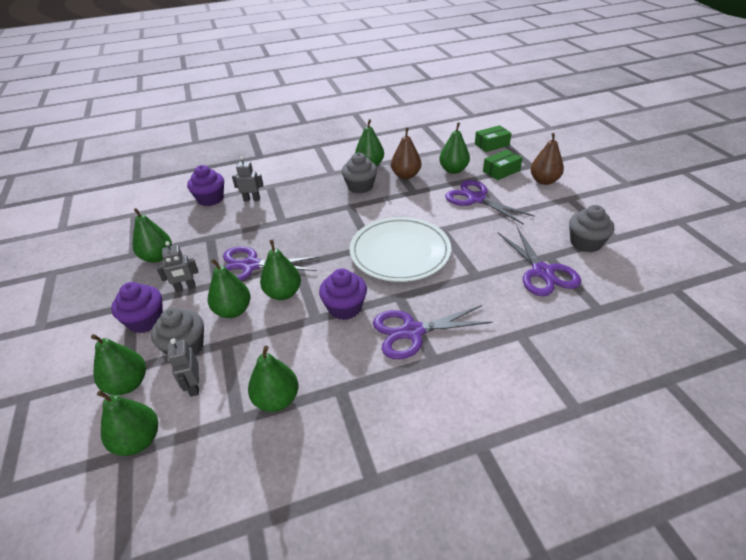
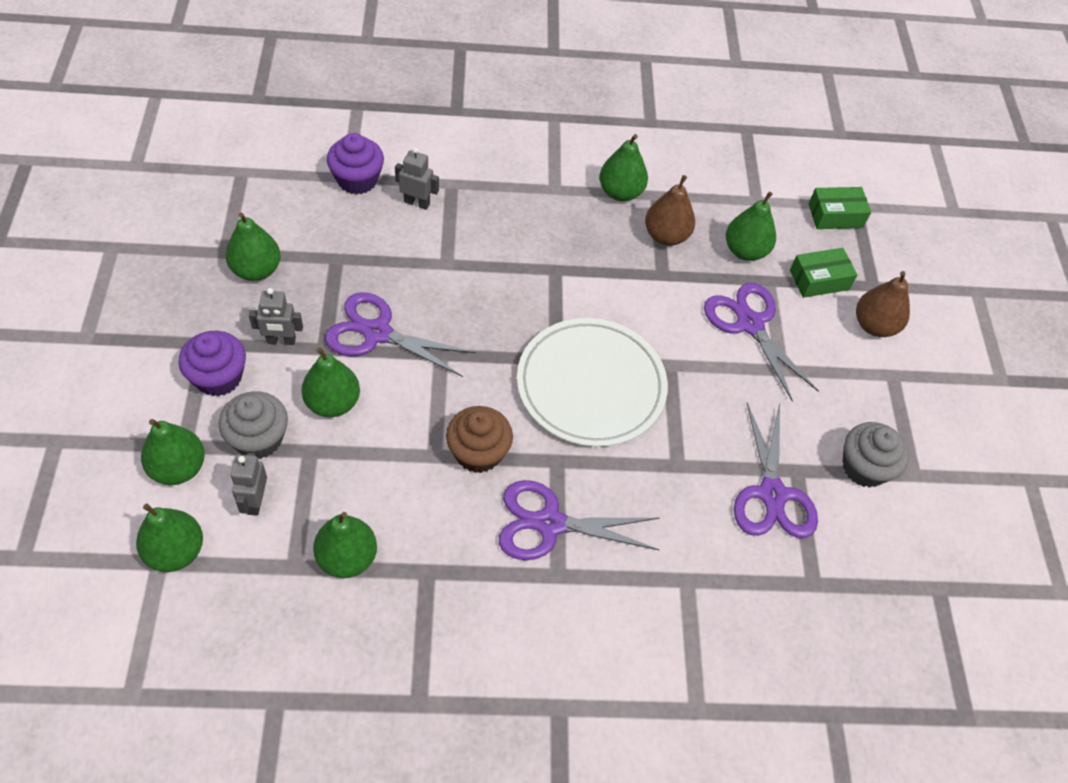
camera: 10 degrees right, 15 degrees up
green pear [260,240,301,300] -> none
purple cupcake [319,268,367,320] -> brown cupcake [446,406,513,473]
grey cupcake [342,153,377,193] -> none

